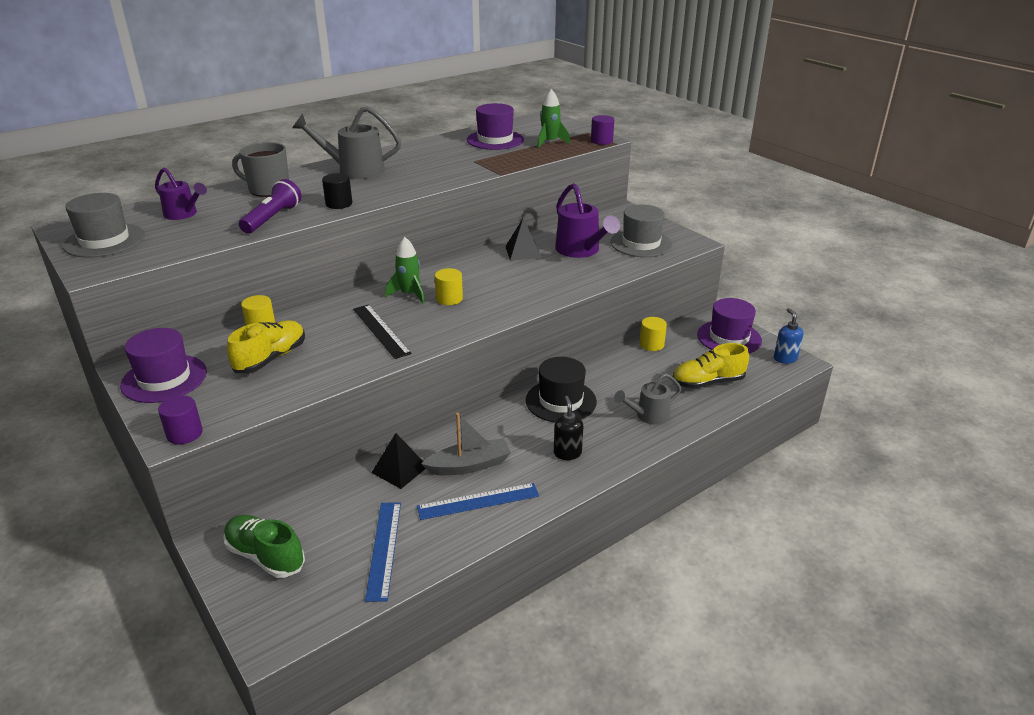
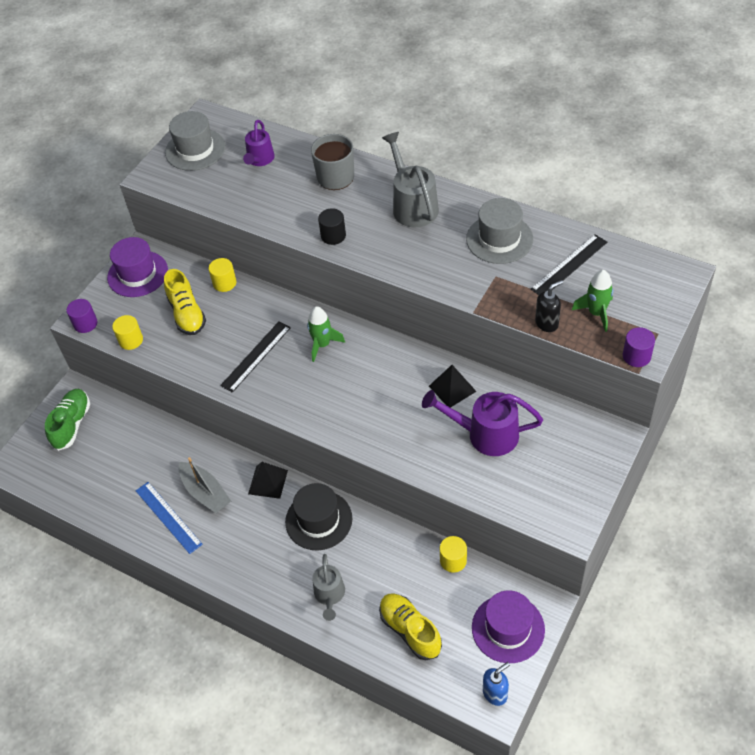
camera: 70 degrees right, 20 degrees up
yellow shoe [227,320,305,373] -> yellow shoe turned 60 degrees clockwise [164,269,206,335]
purple flashlight [239,179,302,233] -> none
blue ruler [365,502,401,602] -> none
black pyramid [371,433,426,489] -> black pyramid moved to [248,462,288,499]
yellow cylinder [435,268,463,305] -> yellow cylinder moved to [112,315,143,350]
purple hat [467,103,524,150] -> black ruler [531,234,607,295]
black soap dispenser [554,396,583,460] -> black soap dispenser moved to [535,280,563,332]
purple watering can [555,183,620,258] -> purple watering can turned 60 degrees clockwise [422,390,543,456]
grey hat [610,205,672,257] -> grey hat moved to [466,198,533,264]
grey watering can [614,373,681,425] -> grey watering can turned 135 degrees counterclockwise [312,554,345,621]

